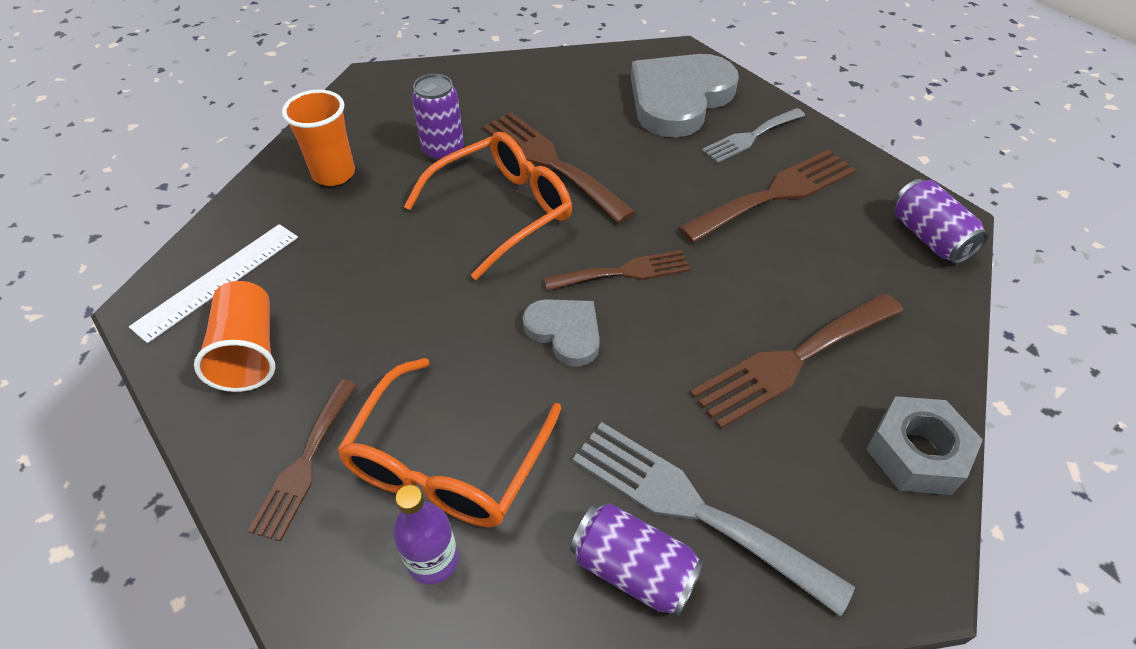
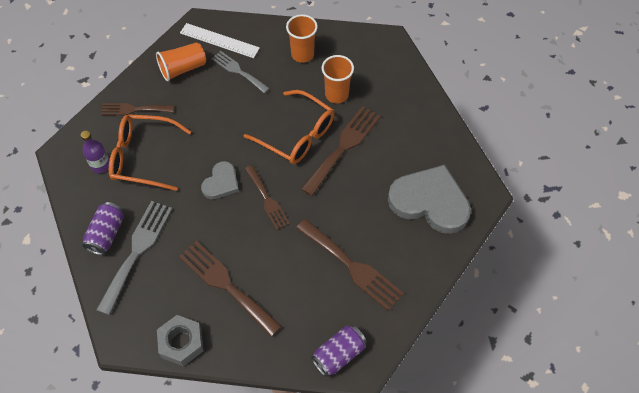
camera: 75 degrees right, 10 degrees up
purple can [412,74,464,161] -> orange cup [322,55,354,103]
grey fork [702,108,805,163] -> grey fork moved to [211,51,270,93]

